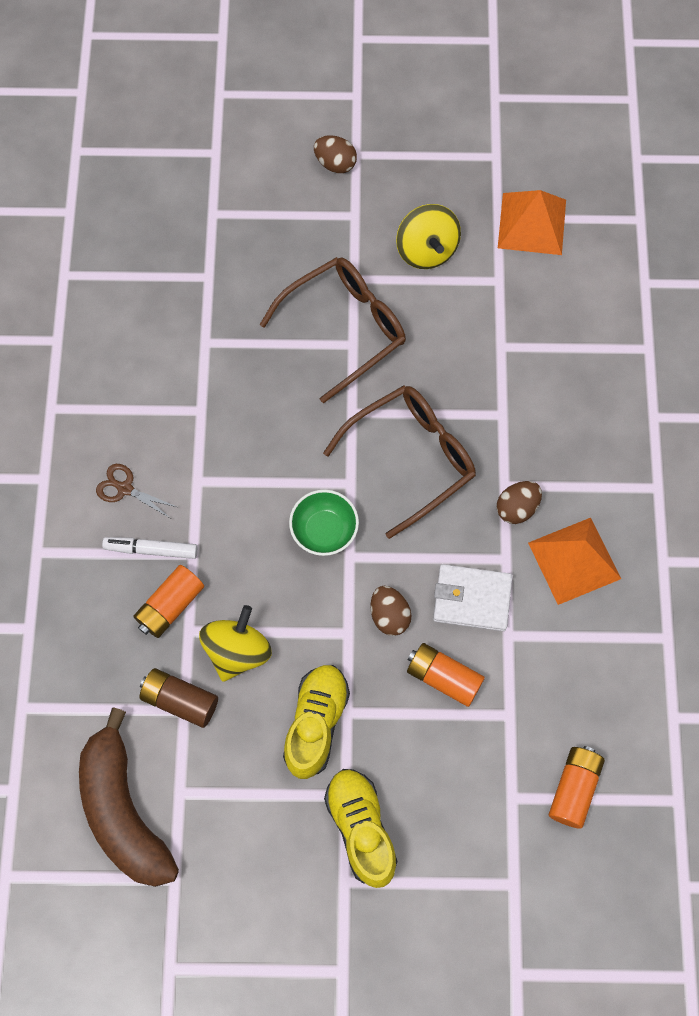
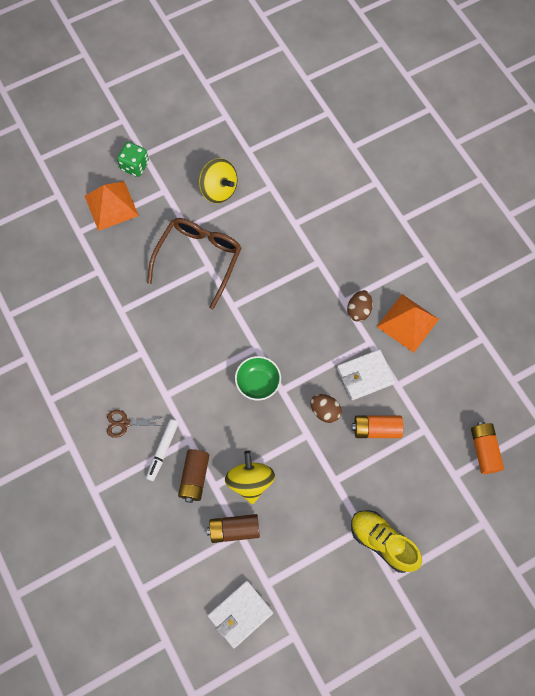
camera: 30 degrees left, 0 degrees up
brown banana [79,708,179,887] -> white wallet [208,581,273,648]
white marker [102,537,198,559] -> white marker turned 45 degrees counterclockwise [146,419,179,481]
orange battery [133,565,204,638] -> brown battery [178,449,209,503]
yellow shoe [283,665,350,779] -> none
brown egg [314,135,357,173] -> green dice [117,142,149,177]
brown glasses [323,385,476,539] -> none
orange pyramid [498,190,566,255] -> orange pyramid moved to [85,181,139,231]

